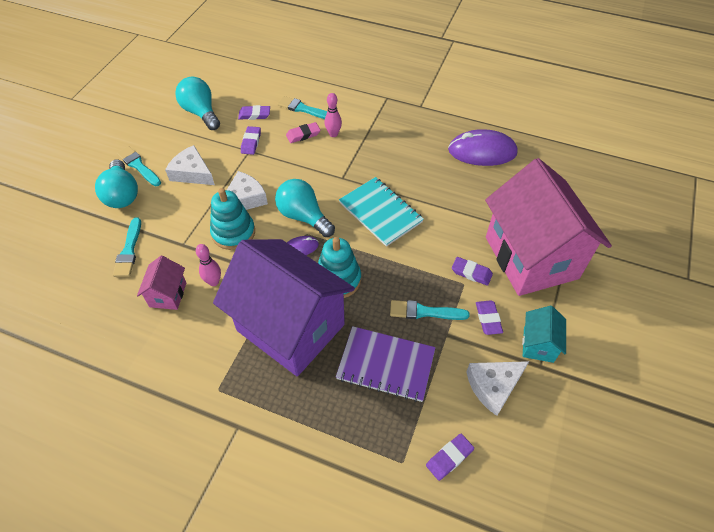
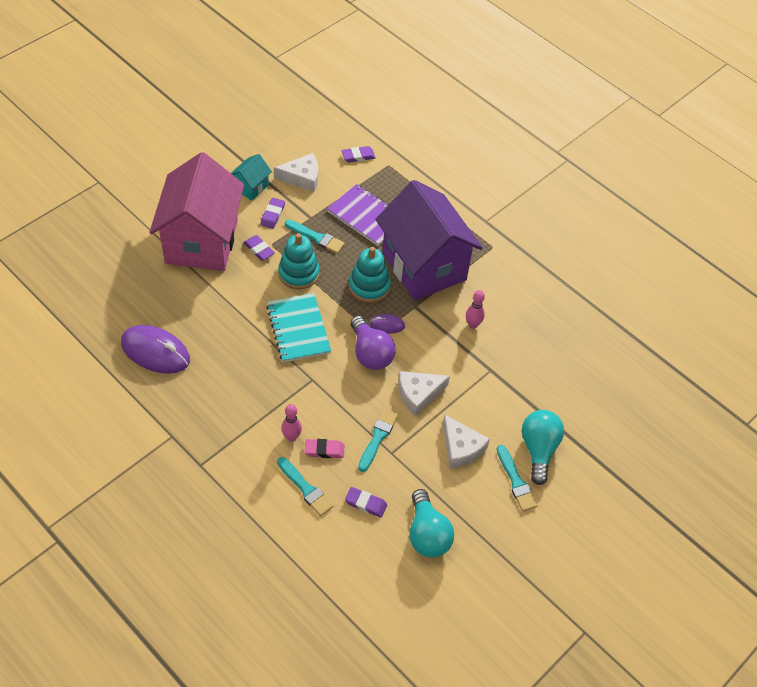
camera: 160 degrees left, 0 degrees up
turquoise brush [113,217,141,277] -> turquoise brush moved to [358,409,398,472]
pink house [137,256,186,310] -> none
turquoise stacking toy [210,188,255,250] -> turquoise stacking toy moved to [278,233,320,289]
purple eraser [241,126,261,155] -> none
turquoise light bulb [275,179,335,237] -> purple light bulb [350,316,396,370]

